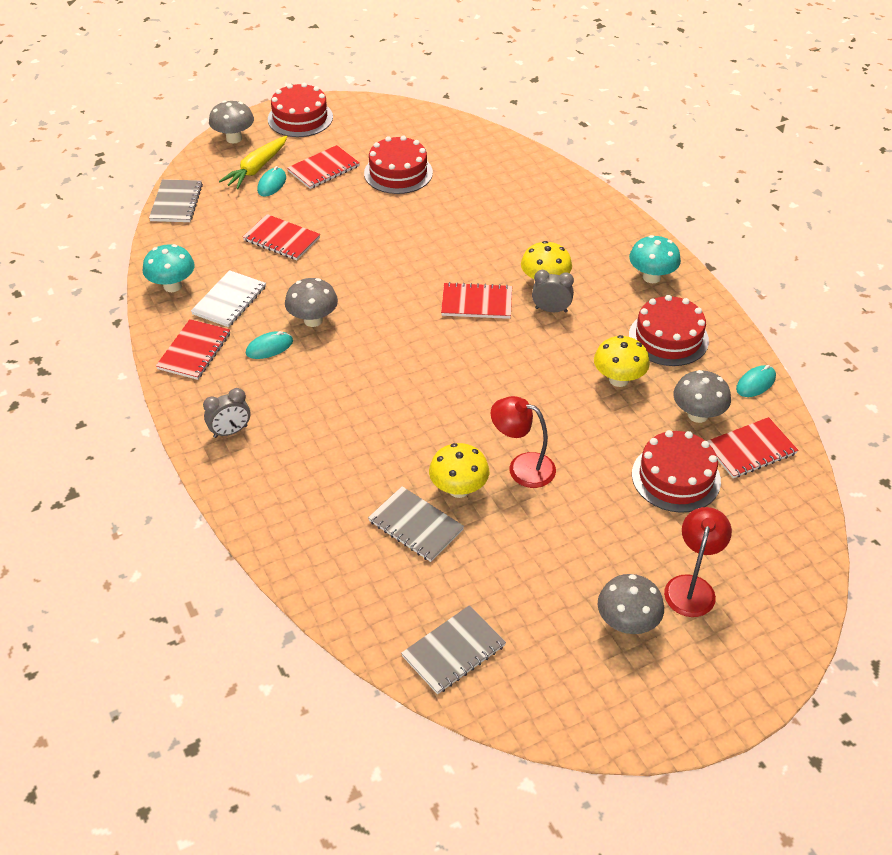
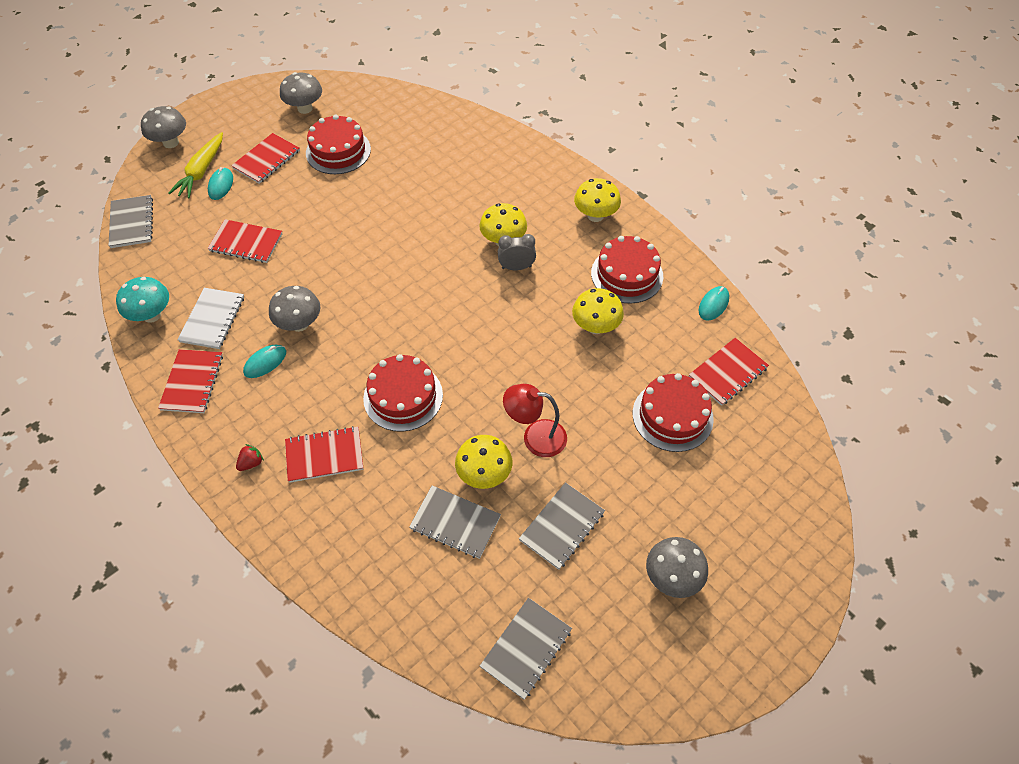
camera: 15 degrees left, 10 degrees up
grey clock [203,388,250,438] -> red strawberry [236,444,264,471]
red cake [268,83,333,137] -> red cake moved to [363,354,443,432]
red notebook [441,282,512,319] -> red notebook moved to [285,426,363,483]
turquoise mushroom [629,235,681,283] -> yellow mushroom [574,178,621,222]
red lamp [664,507,732,617] -> none
grey mushroom [673,370,731,423] -> grey mushroom moved to [280,72,322,114]
none -> grey notebook [519,482,605,570]

